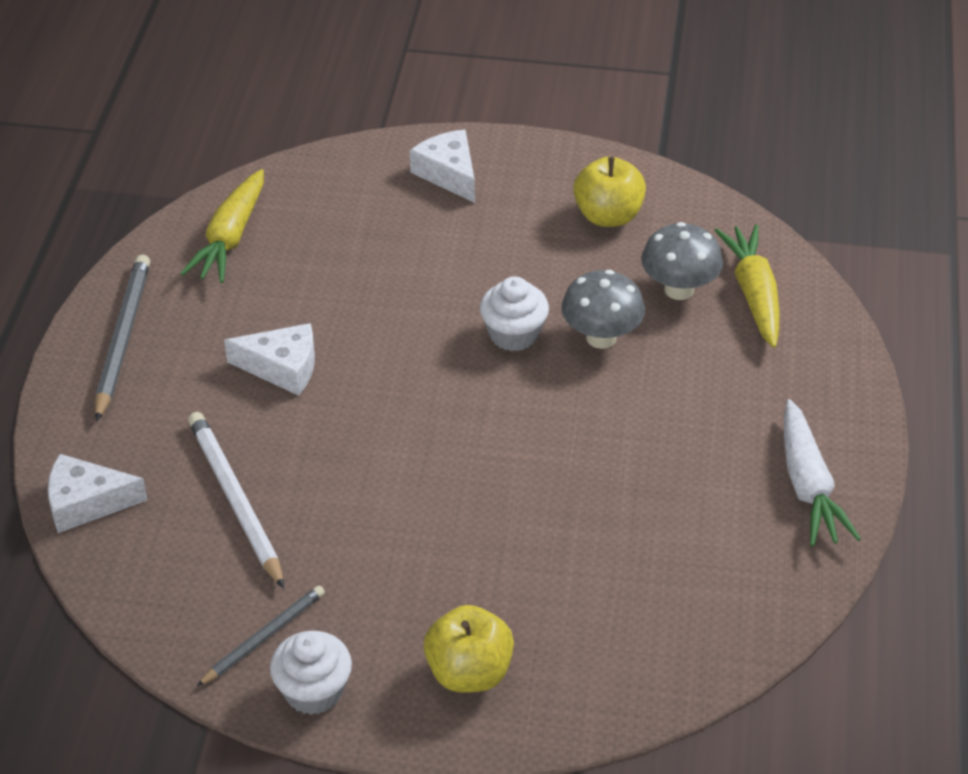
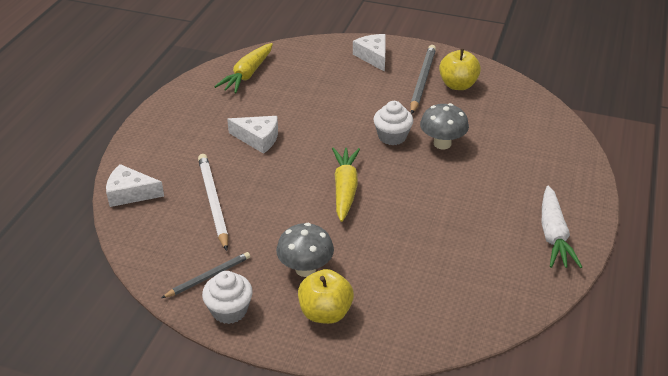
camera: 10 degrees right, 5 degrees down
grey pencil [95,254,150,422] -> grey pencil moved to [410,45,436,114]
grey mushroom [641,222,723,300] -> grey mushroom moved to [276,223,334,277]
yellow carrot [714,224,780,348] -> yellow carrot moved to [332,147,360,222]

